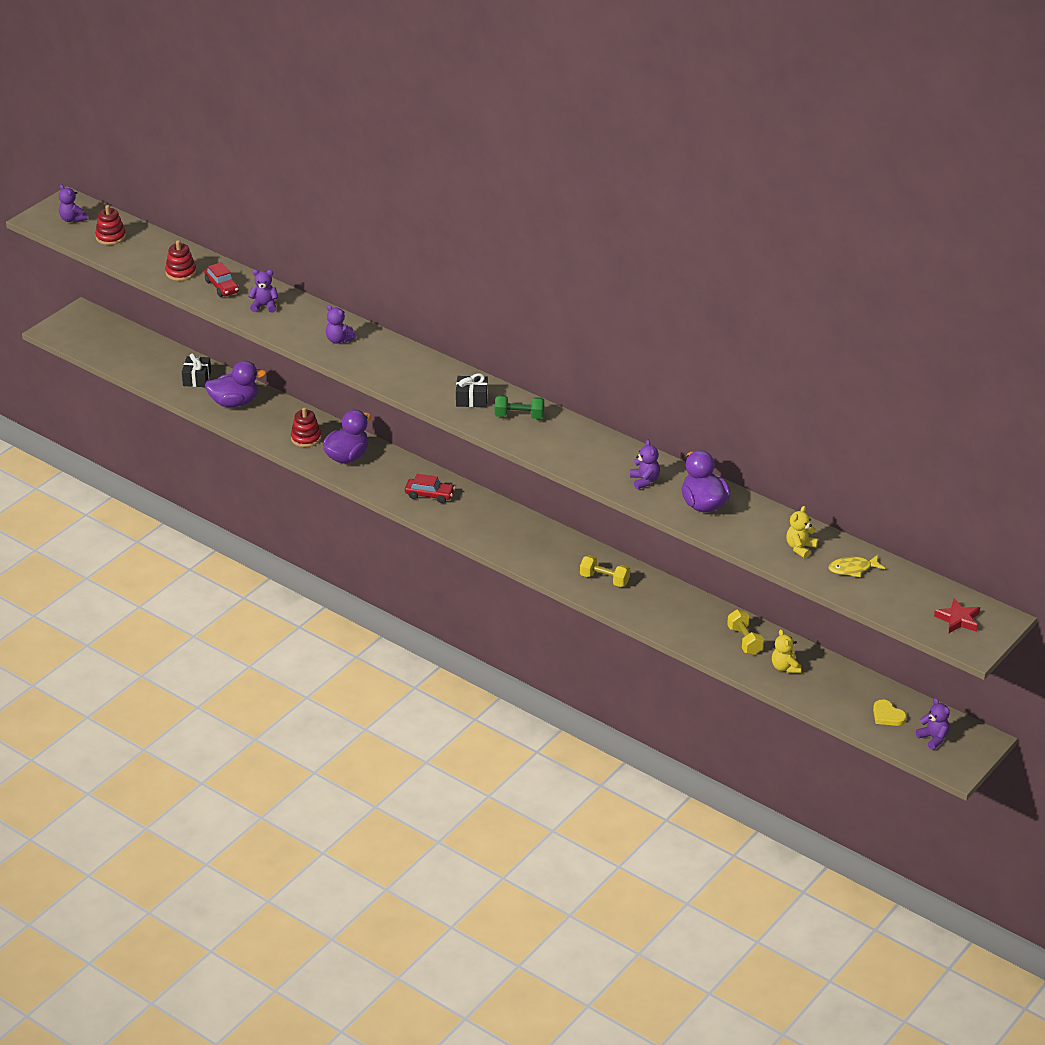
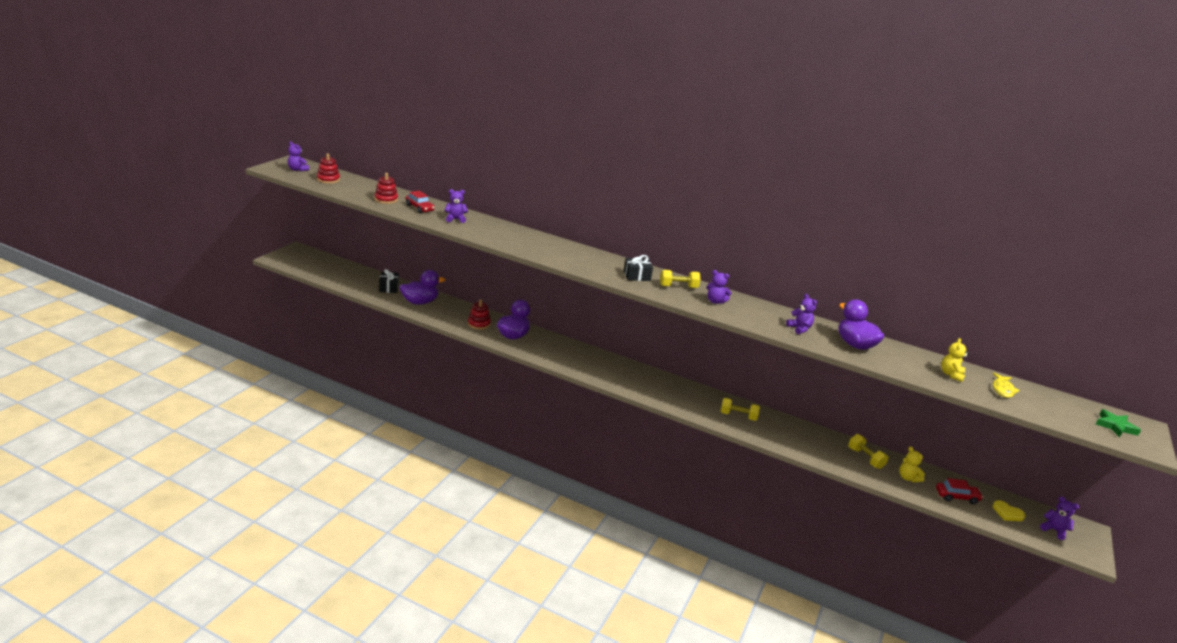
camera: 15 degrees left, 10 degrees down
purple teddy bear [326,305,356,344] -> purple teddy bear moved to [707,270,731,304]
red car [405,474,455,503] -> red car moved to [936,478,983,504]
green dumbbell [495,395,544,419] -> yellow dumbbell [660,270,701,288]
yellow fish [828,555,885,577] -> yellow fish turned 45 degrees counterclockwise [992,372,1020,398]
red star [934,598,980,633] -> green star [1096,409,1141,438]

